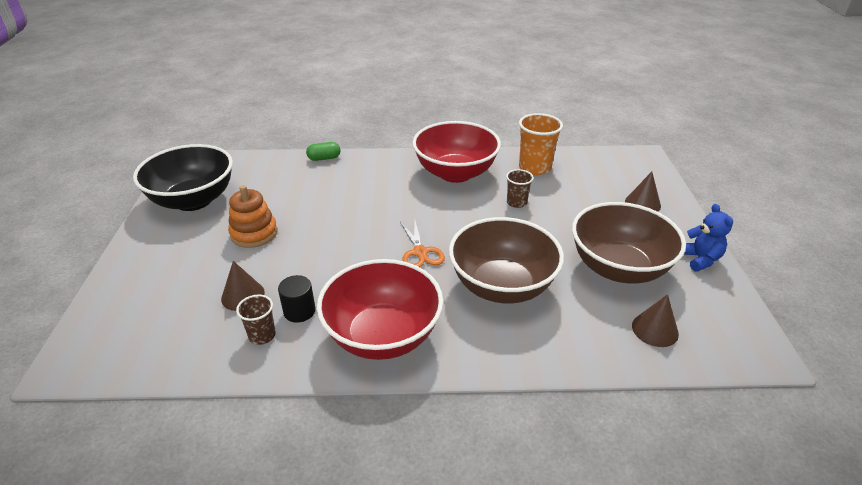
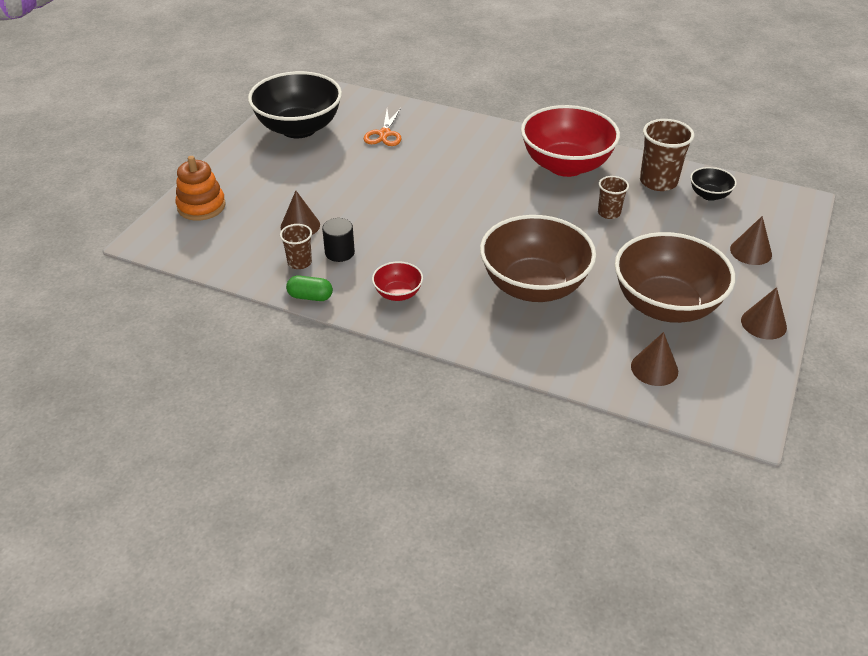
camera: 25 degrees right, 5 degrees up
orange stacking toy [228,185,277,248] -> orange stacking toy moved to [176,156,226,221]
green capsule [306,142,340,161] -> green capsule moved to [286,275,333,301]
red bowl [317,259,443,360] -> red bowl [372,261,423,301], size x0.45
orange scissors [400,221,445,267] -> orange scissors moved to [364,108,401,146]
orange cup [519,113,563,175] -> brown cup [640,119,694,191]
blue teddy bear [684,204,733,272] -> brown cone [741,287,787,339]
none -> black bowl [690,167,737,201]

